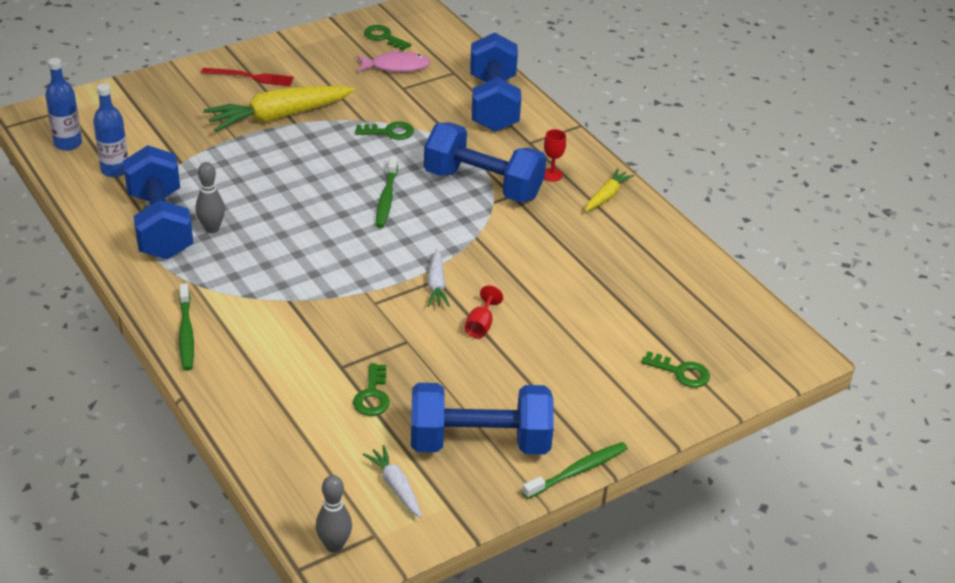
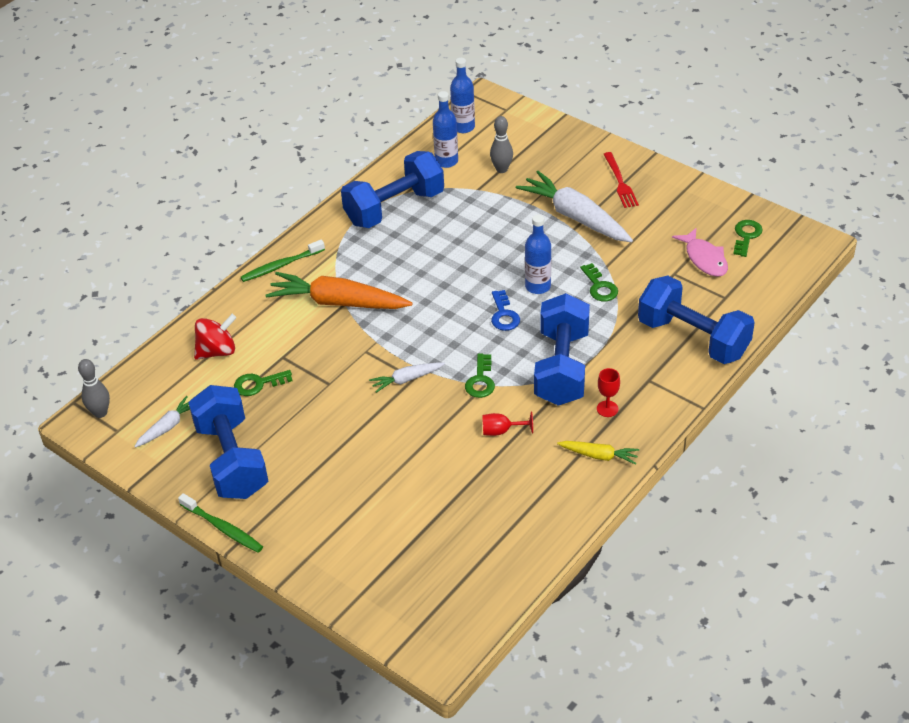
camera: 75 degrees right, 5 degrees up
grey bowling pin [196,162,225,233] -> grey bowling pin moved to [490,116,513,173]
yellow carrot [203,86,355,132] -> white carrot [516,171,633,242]
green toothbrush [376,157,398,228] -> blue key [491,290,520,331]
red goblet [465,285,503,338] -> red goblet moved to [482,412,533,436]
blue dumbbell [470,33,521,132] -> blue dumbbell turned 60 degrees clockwise [638,276,755,364]
green key [641,351,710,388] -> green key moved to [465,353,495,398]
none -> red spinning top [194,314,237,360]
none -> orange carrot [266,272,412,309]
none -> blue bottle [525,215,551,294]

